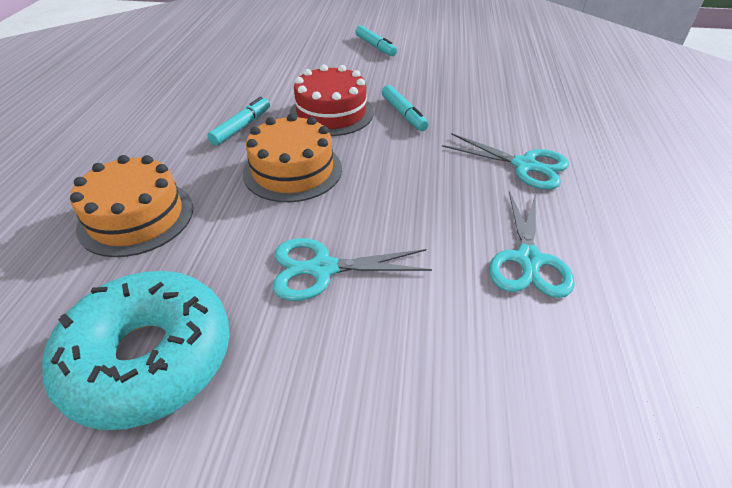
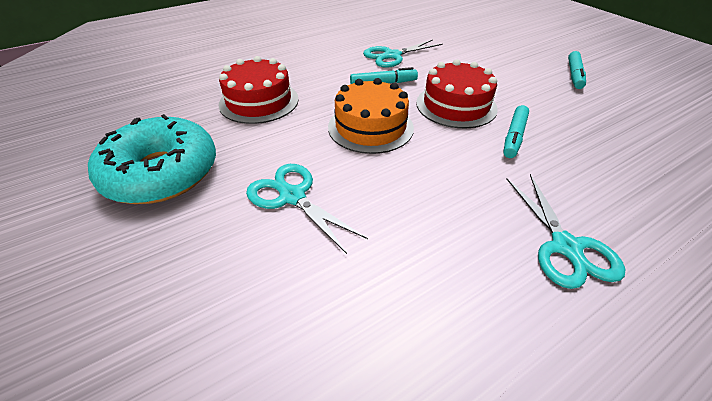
camera: 50 degrees right, 0 degrees up
orange cake [70,155,193,257] -> red cake [219,56,299,124]
turquoise scissors [489,191,575,298] -> turquoise scissors moved to [363,39,443,68]

